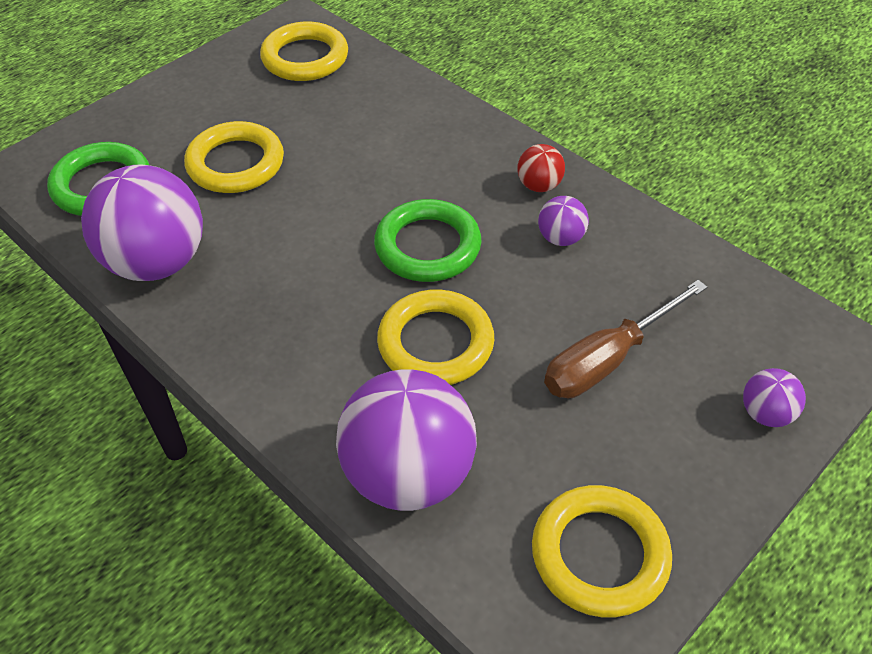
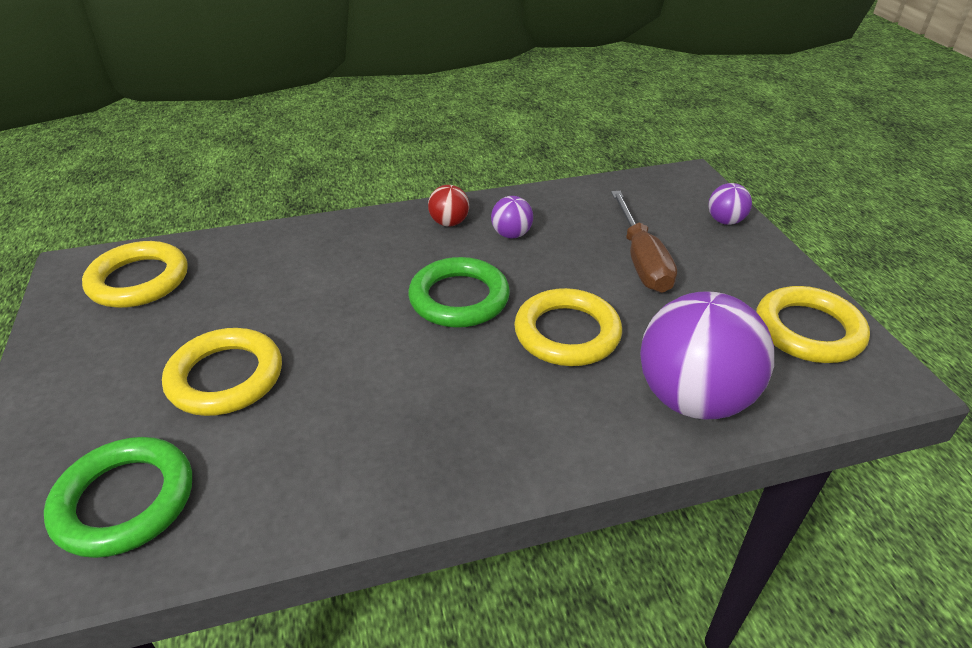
camera: 60 degrees left, 10 degrees down
purple ball [81,164,203,281] -> none

